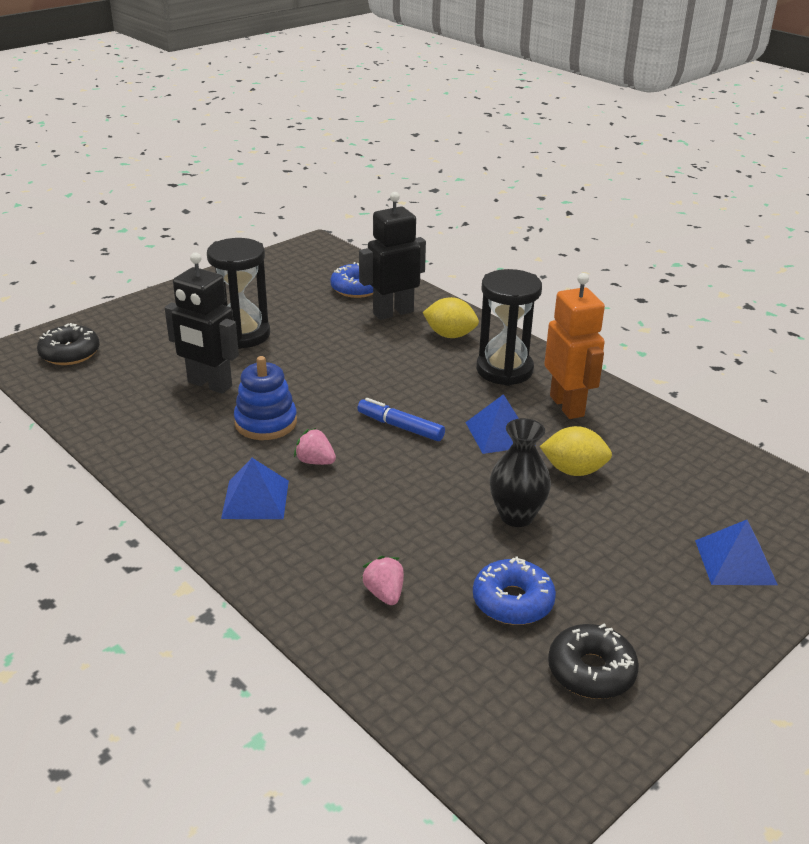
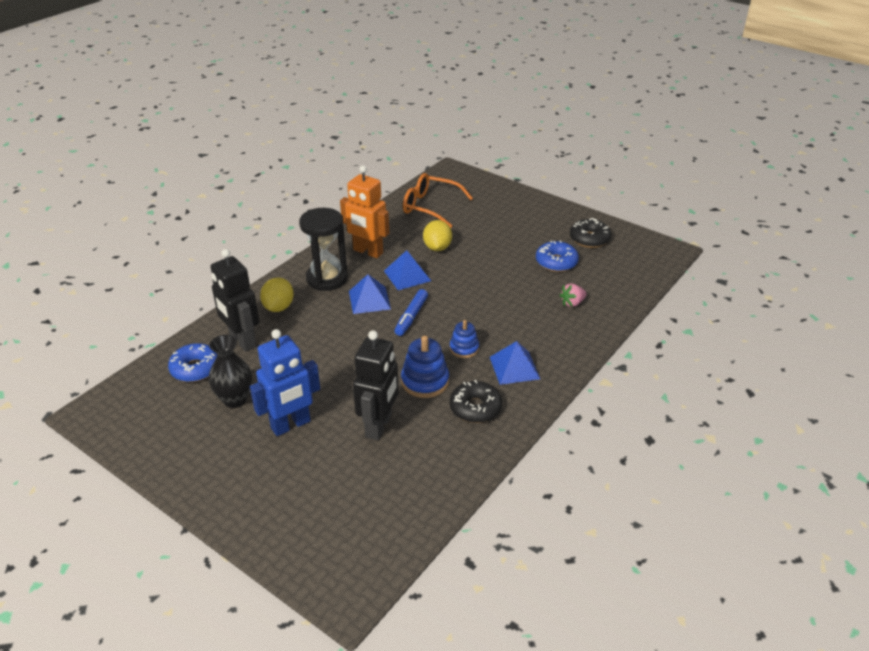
camera: 100 degrees left, 5 degrees up
black donut [37,323,100,365] -> black donut moved to [450,380,502,423]
black hourglass [207,238,270,349] -> blue robot [250,329,320,436]
pink strawberry [294,428,336,465] -> blue stacking toy [450,320,479,358]
black vase [490,418,551,527] -> black vase moved to [209,335,252,408]
orange robot [544,273,605,419] -> orange robot turned 120 degrees counterclockwise [340,165,389,258]
blue pyramid [695,520,778,585] -> blue pyramid moved to [349,274,391,314]
none -> orange glasses [403,173,473,228]

